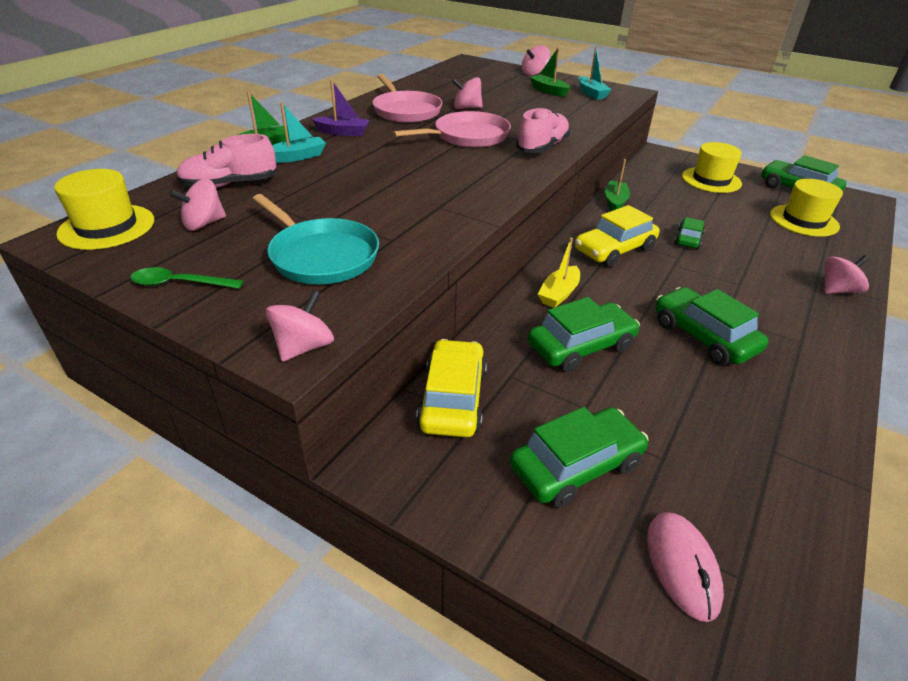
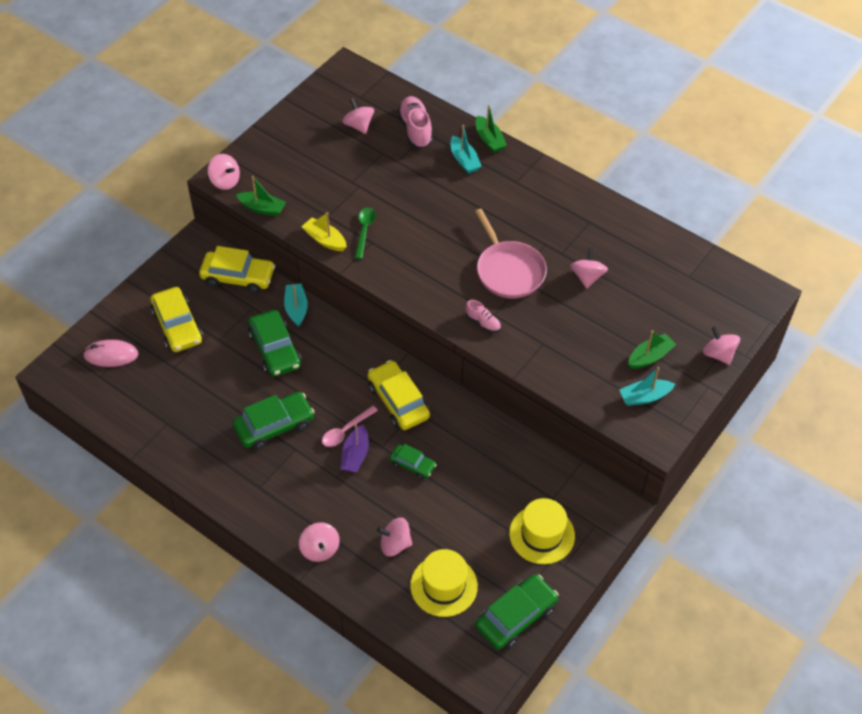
camera: 95 degrees right, 15 degrees up
yellow hat [54,169,154,250] -> none
green spoon [130,267,243,289] -> green spoon moved to [355,207,376,259]
turquoise pan [253,194,379,284] -> none
purple boat [312,80,370,136] -> purple boat moved to [341,423,369,473]
pink pan [372,74,442,123] -> none
green car [510,407,649,508] -> yellow car [151,287,203,352]
pink shoe [516,108,570,153] -> pink shoe [466,300,501,333], size x0.55
yellow boat [538,238,580,308] -> yellow boat moved to [302,212,347,251]
green boat [605,159,630,211] -> green boat moved to [236,176,286,217]
none -> turquoise boat [284,283,308,327]
none -> pink spoon [322,406,378,447]
none -> pink spinning top [377,518,412,557]

